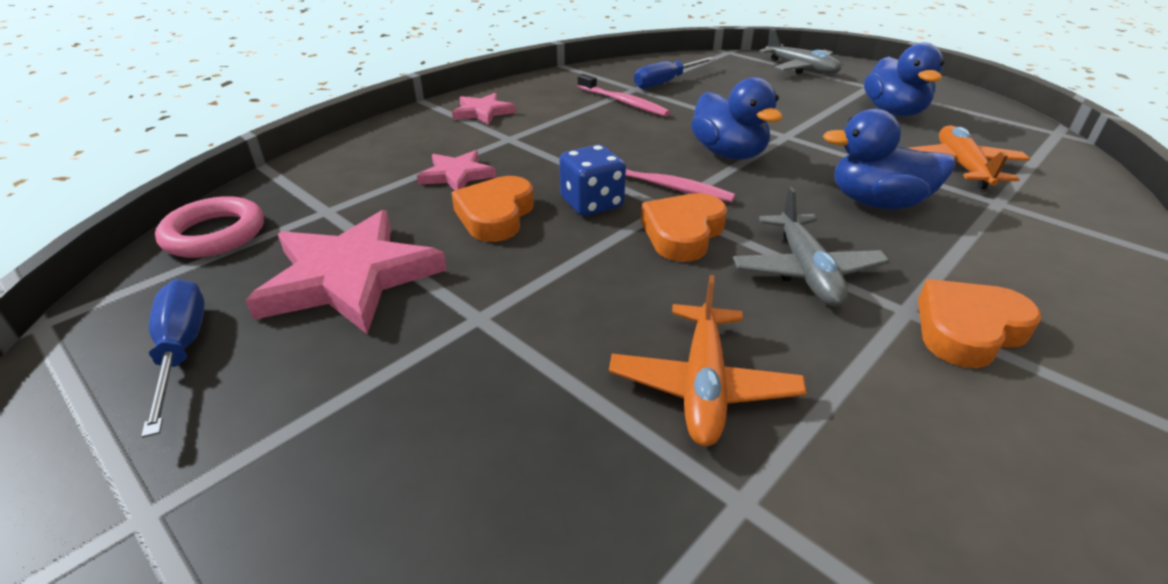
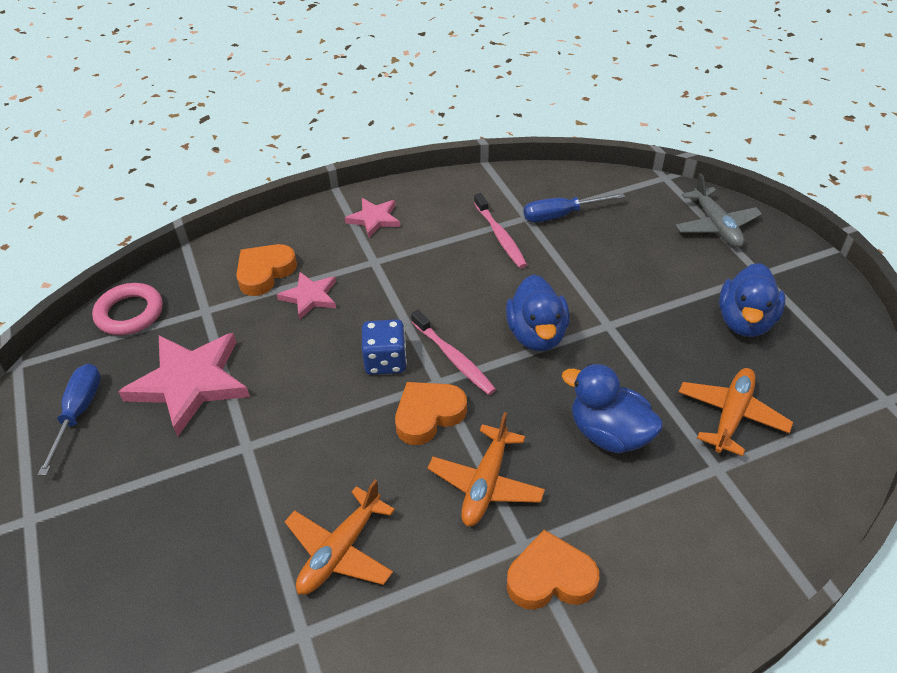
camera: 25 degrees right, 10 degrees up
orange heart [452,176,534,242] -> orange heart moved to [236,244,297,296]
grey plane [733,187,890,307] -> orange plane [428,412,545,526]

